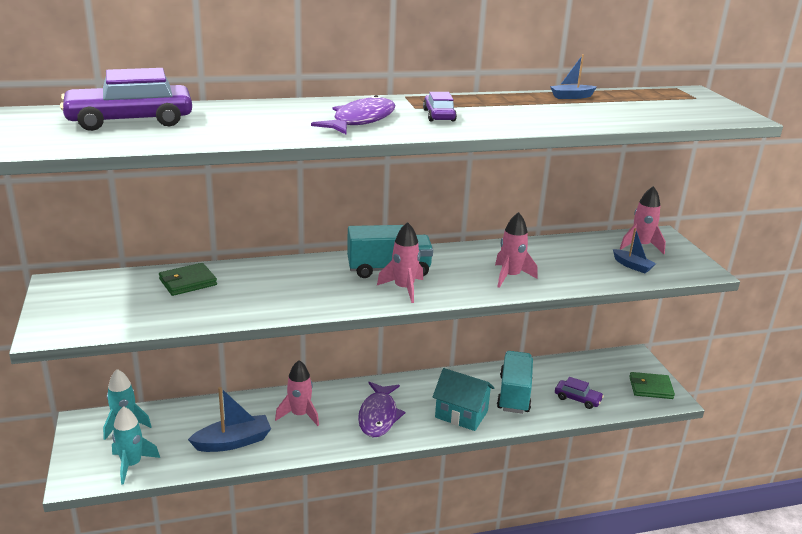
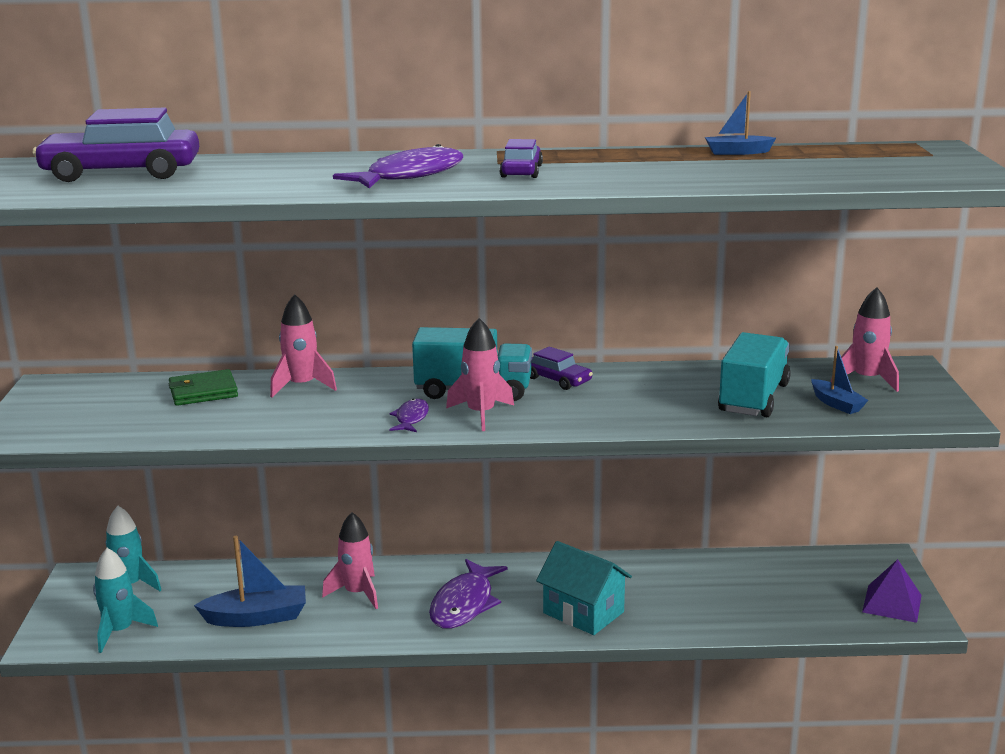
camera: 15 degrees right, 5 degrees down
pink rocket [495,212,538,288] -> pink rocket moved to [270,294,337,397]
turquoise truck [497,351,533,414] -> turquoise truck moved to [718,332,791,417]
purple car [555,377,604,409] -> purple car moved to [530,347,593,390]
green wallet [629,372,675,399] -> purple pyramid [862,559,922,623]
none -> purple fish [390,399,429,432]

